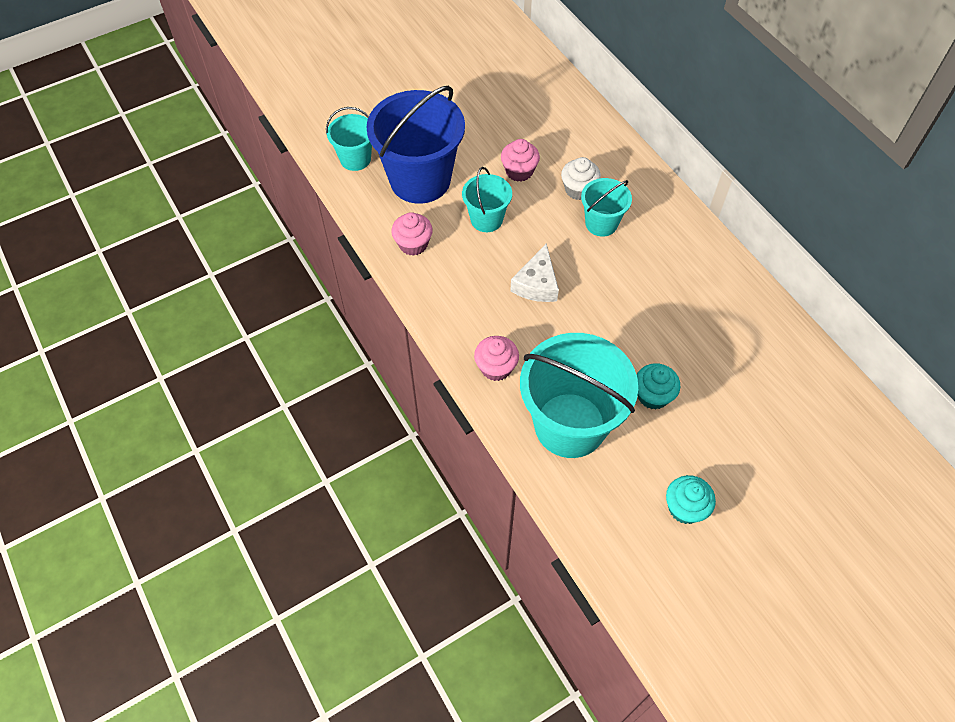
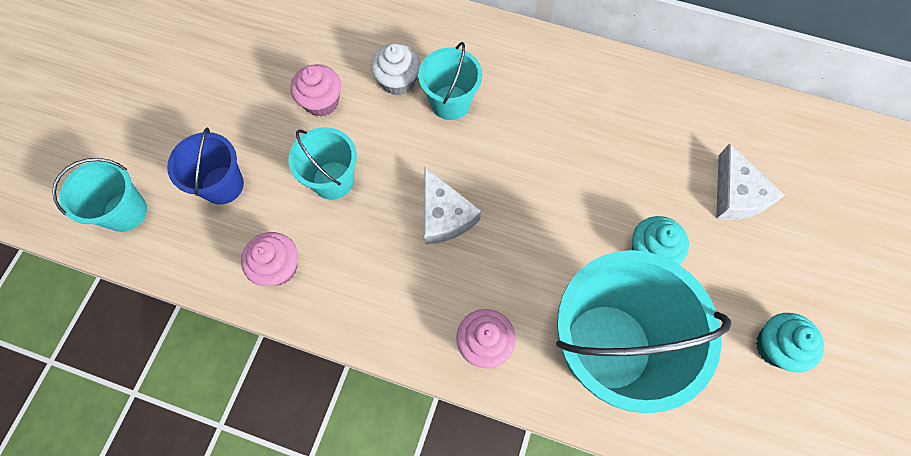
camera: 40 degrees left, 10 degrees up
blue bucket [366,86,465,204] -> blue bucket [167,127,244,205], size x0.52
none -> white cheese [716,144,785,220]

